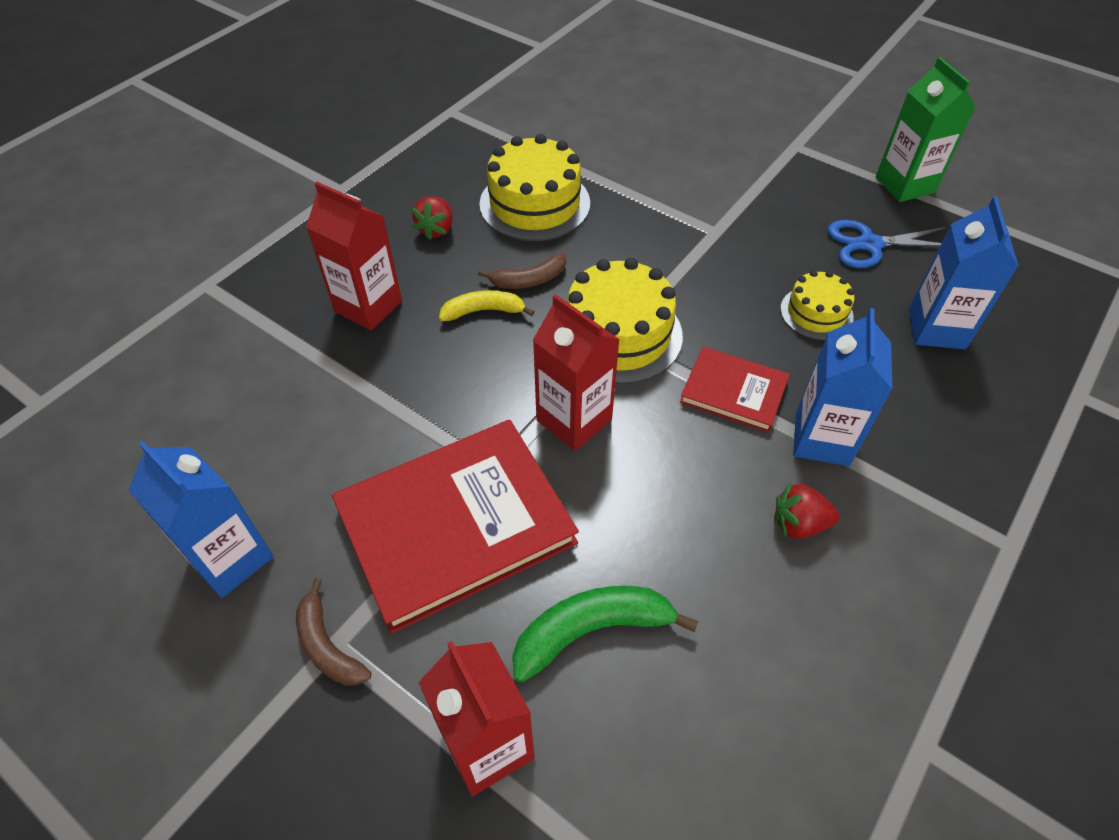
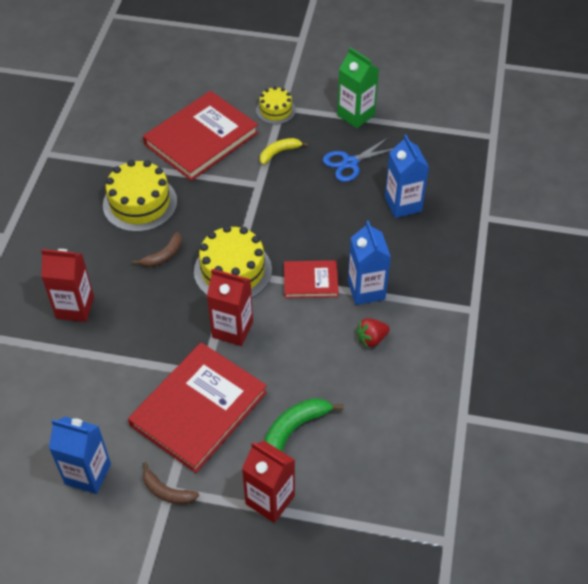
camera: 25 degrees left, 0 degrees up
red strawberry [412,197,453,240] -> none
yellow banana [439,290,534,321] -> yellow banana moved to [260,138,308,165]
yellow cake [780,270,855,340] -> yellow cake moved to [256,86,296,125]
none -> red book [143,91,259,181]

